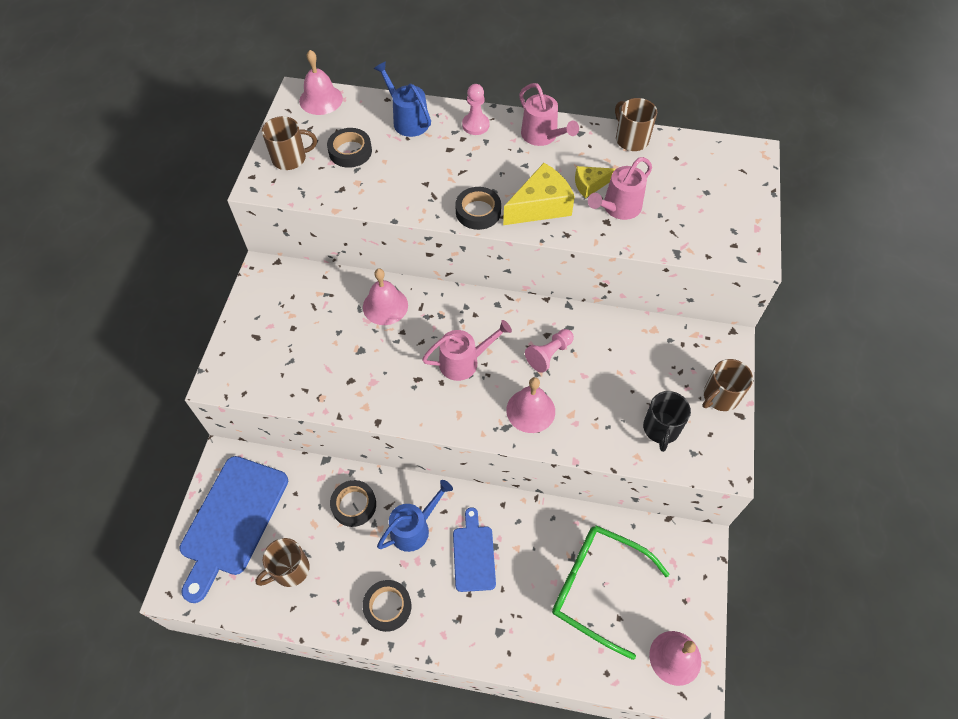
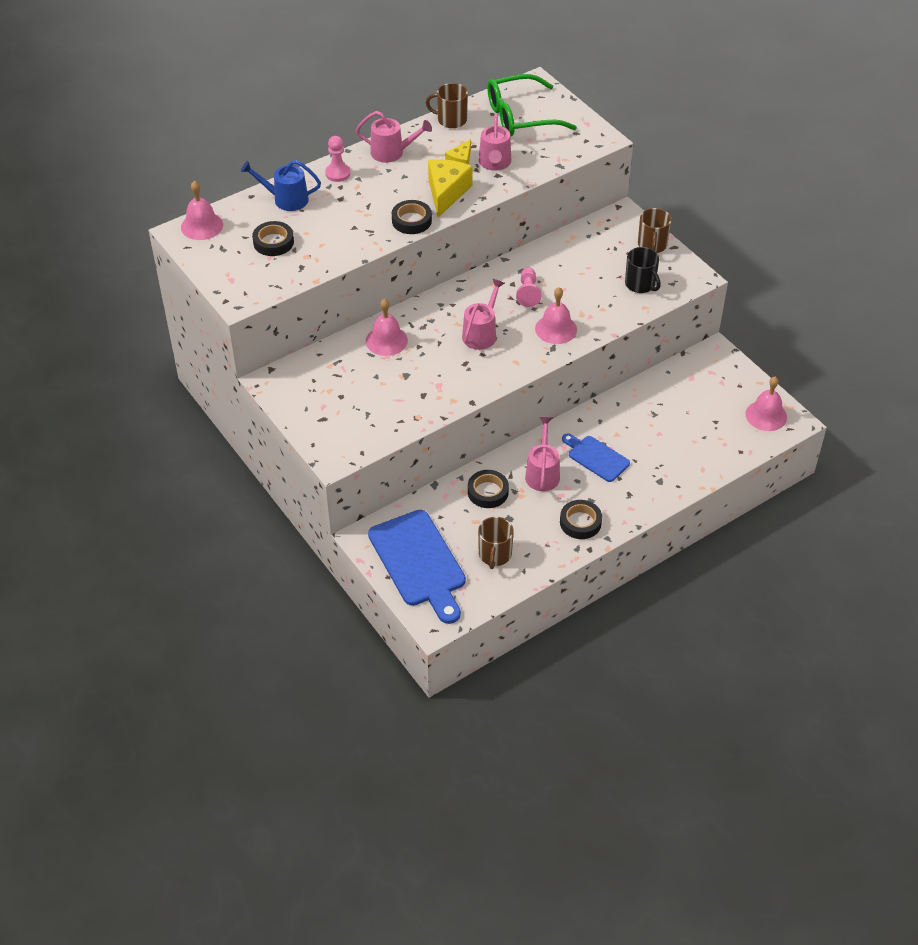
camera: 45 degrees left, 10 degrees down
brown mug [262,116,317,170] -> none
blue watering can [377,480,453,552] -> pink watering can [525,417,560,491]
green glasses [552,525,670,660] -> green glasses moved to [487,74,577,137]

